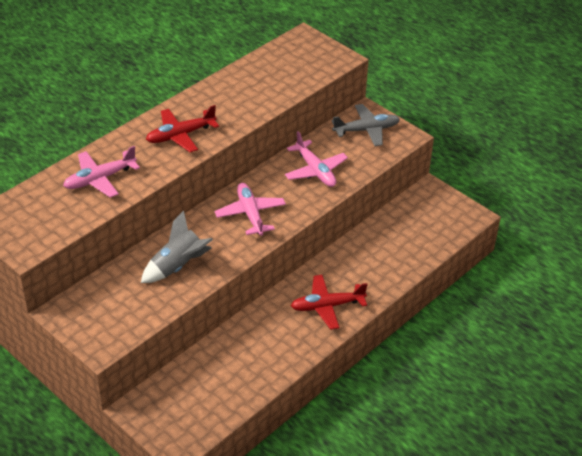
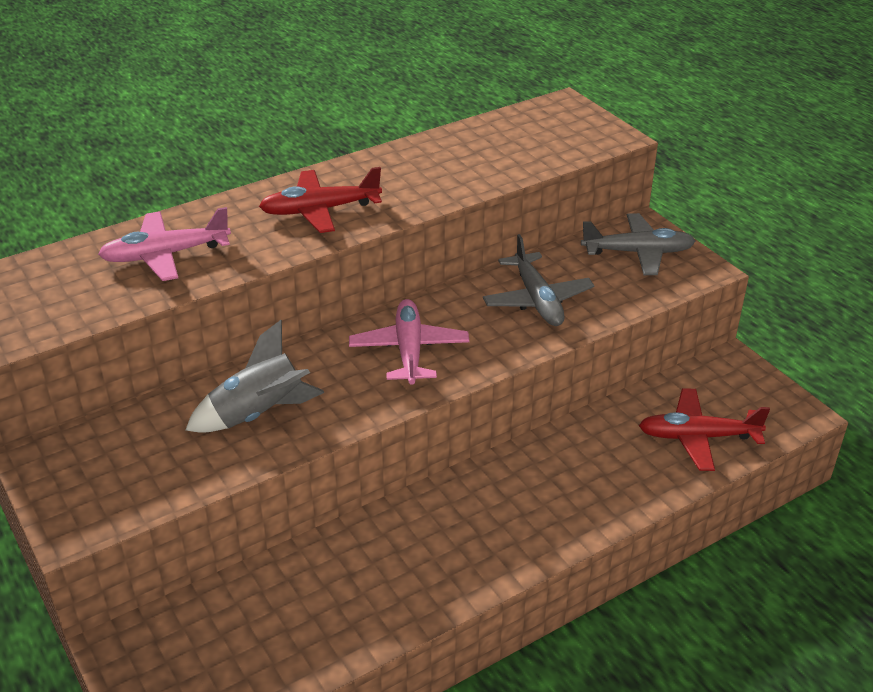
camera: 15 degrees right, 5 degrees down
pink plane [285,131,348,187] -> grey plane [483,234,594,326]
red plane [291,275,368,330] -> red plane moved to [639,389,770,471]

